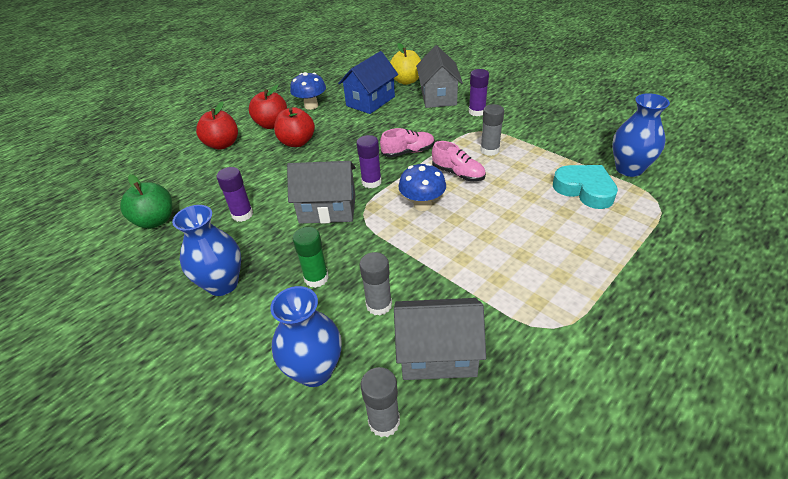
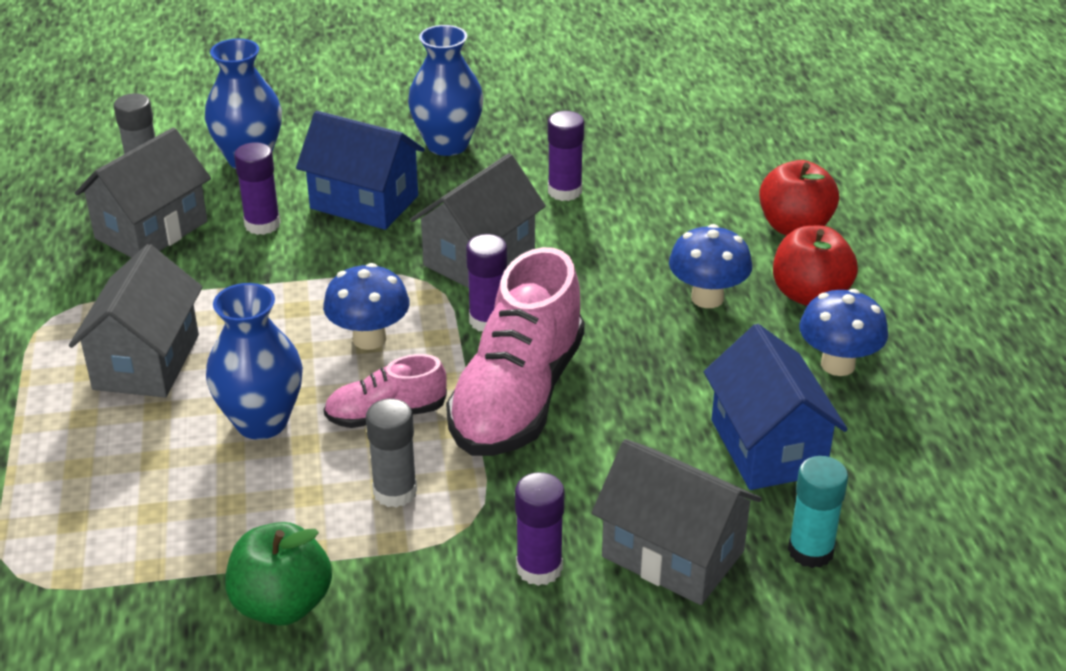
camera: 125 degrees right, 5 degrees down
green apple [120,174,172,229] -> green apple moved to [225,522,332,626]
red apple [274,107,315,147] -> blue mushroom [669,224,752,308]
green glue stick [293,227,329,288] -> blue house [296,111,425,230]
grey glue stick [359,252,392,316] -> purple glue stick [234,142,280,235]
pink shoe [380,128,435,157] -> pink shoe [446,247,585,456], size x1.95
yellow apple [390,43,421,85] -> turquoise glue stick [788,456,848,568]
turquoise heart [553,165,618,209] -> none
blue vase [612,93,670,177] -> blue vase moved to [206,283,303,440]
none -> grey house [69,244,203,398]

